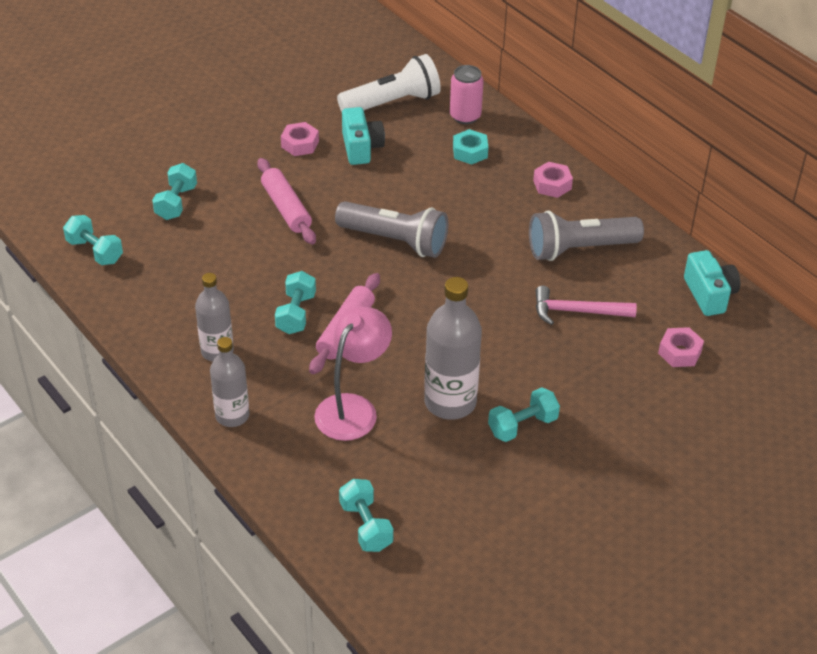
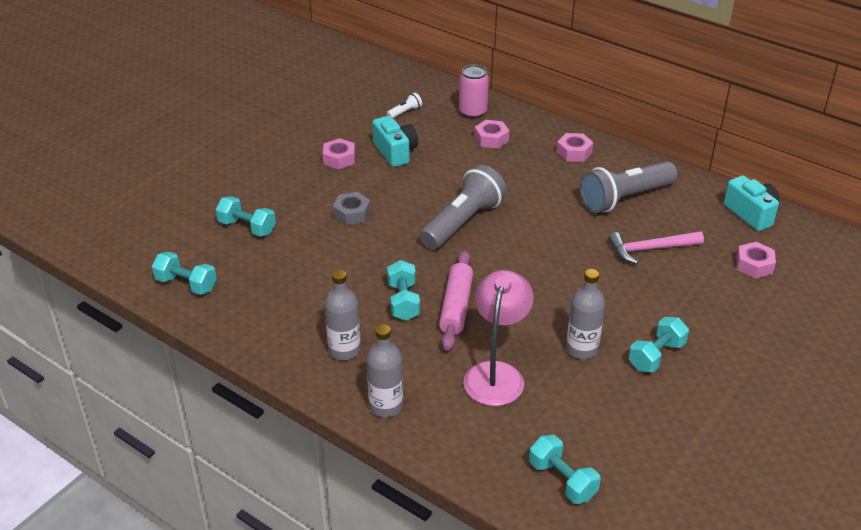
camera: 15 degrees left, 5 degrees down
turquoise dumbbell [152,163,197,220] -> turquoise dumbbell turned 60 degrees counterclockwise [215,196,276,237]
pink rolling pin [257,158,316,244] -> grey nut [333,192,371,225]
grey flashlight [335,201,448,258] -> grey flashlight turned 60 degrees counterclockwise [420,165,507,250]
white flashlight [337,54,441,112] -> white flashlight [387,93,422,119], size x0.41
grey bottle [424,277,482,420] -> grey bottle [566,269,605,359], size x0.64
turquoise nut [453,129,488,165] -> pink nut [474,120,509,149]

